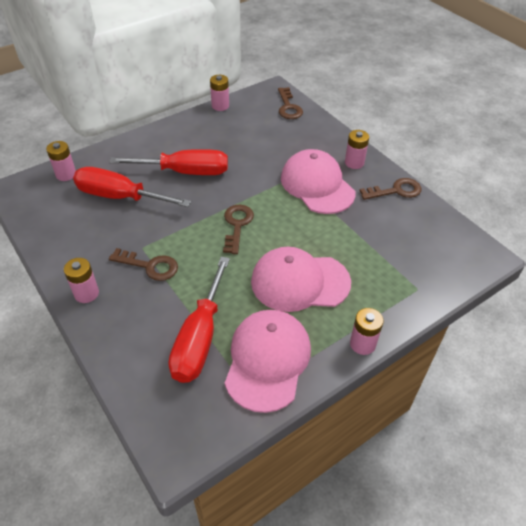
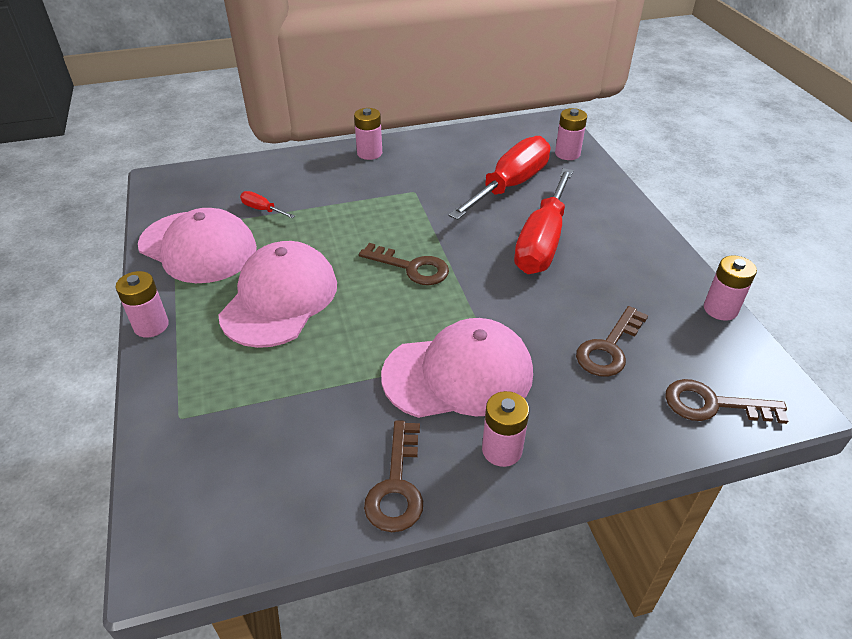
camera: 110 degrees right, 5 degrees down
brown key [109,248,178,281] -> brown key moved to [576,306,648,377]
red screwdriver [168,257,230,383] -> red screwdriver [240,191,295,218], size x0.41

